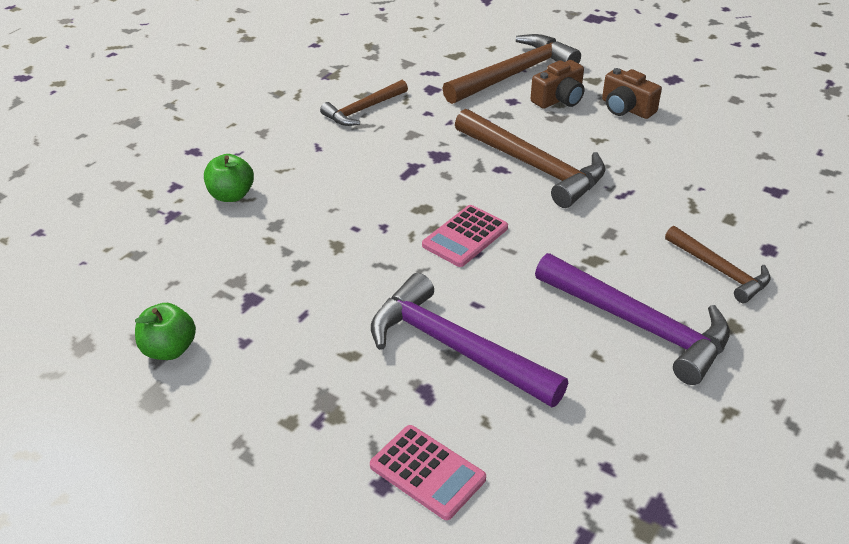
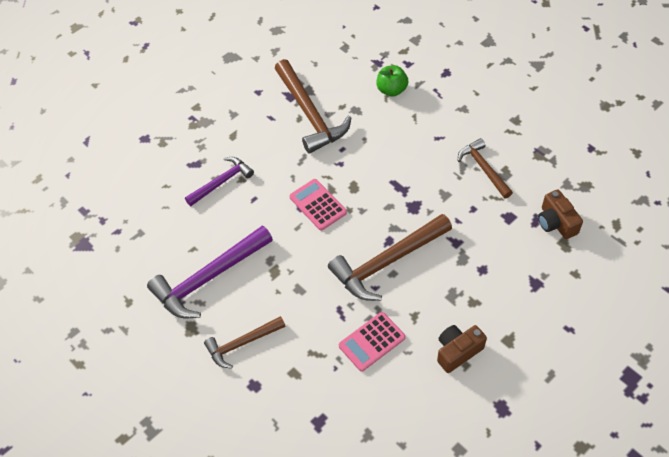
camera: 105 degrees right, 15 degrees up
green apple [135,303,196,360] -> none
pink calculator [370,425,486,520] -> pink calculator moved to [339,312,406,372]
purple hammer [371,273,568,407] -> purple hammer [185,157,254,206], size x0.59
brown hammer [442,34,581,104] -> brown hammer moved to [274,59,351,153]
brown camera [530,60,584,109] -> brown camera moved to [538,189,583,239]

